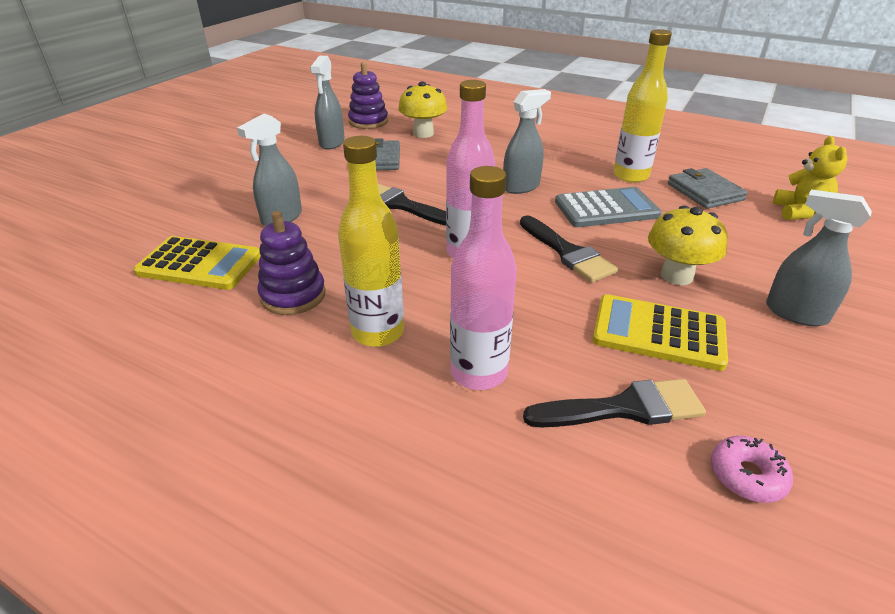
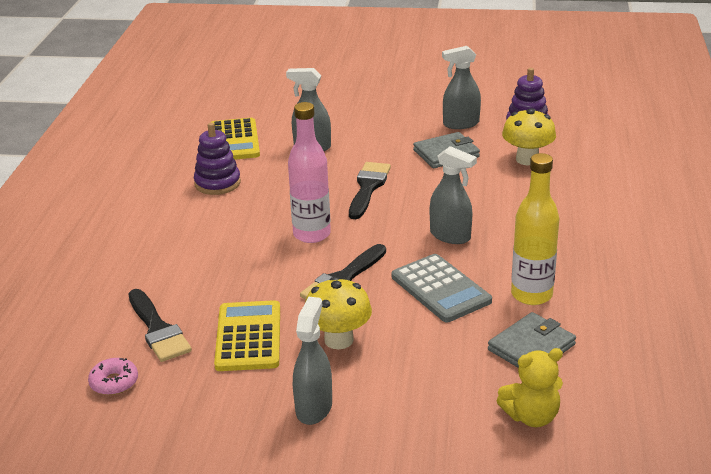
camera: 70 degrees right, 5 degrees down
yellow bottle [338,136,404,347] -> none
pink bottle [450,166,517,390] -> none

